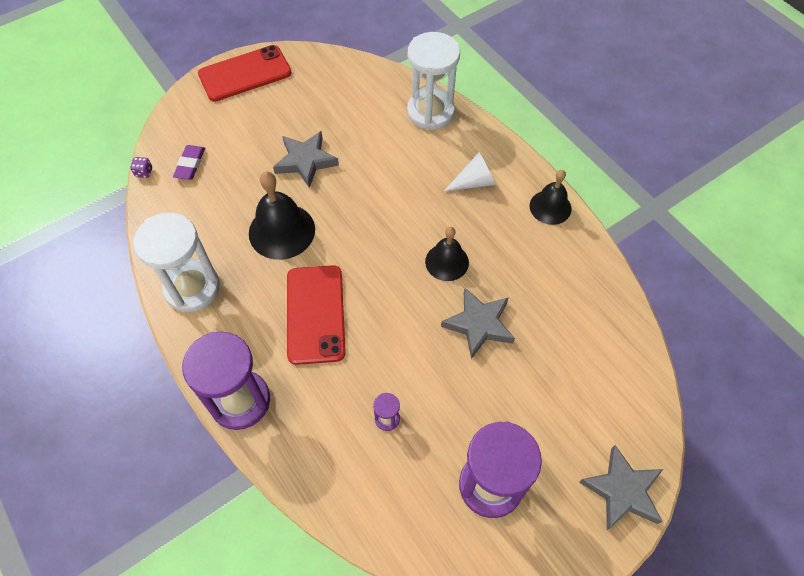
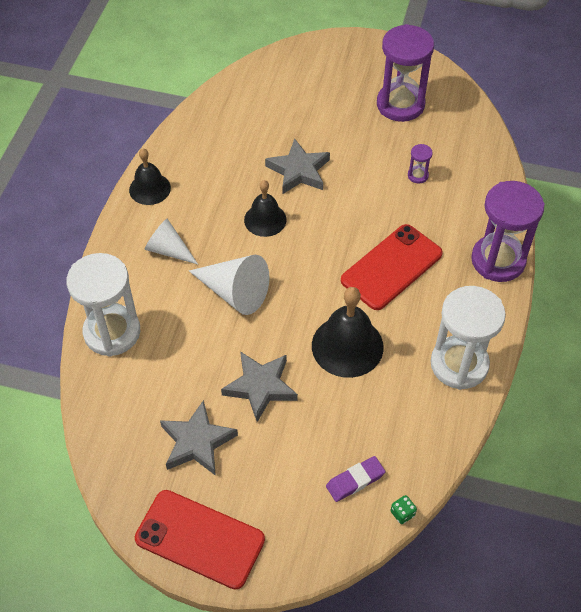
camera: 130 degrees left, 5 degrees down
purple dice [130,157,152,178] -> green dice [391,495,417,524]
grey star [579,445,663,530] -> grey star moved to [160,400,238,476]
none -> white cone [189,255,270,315]

